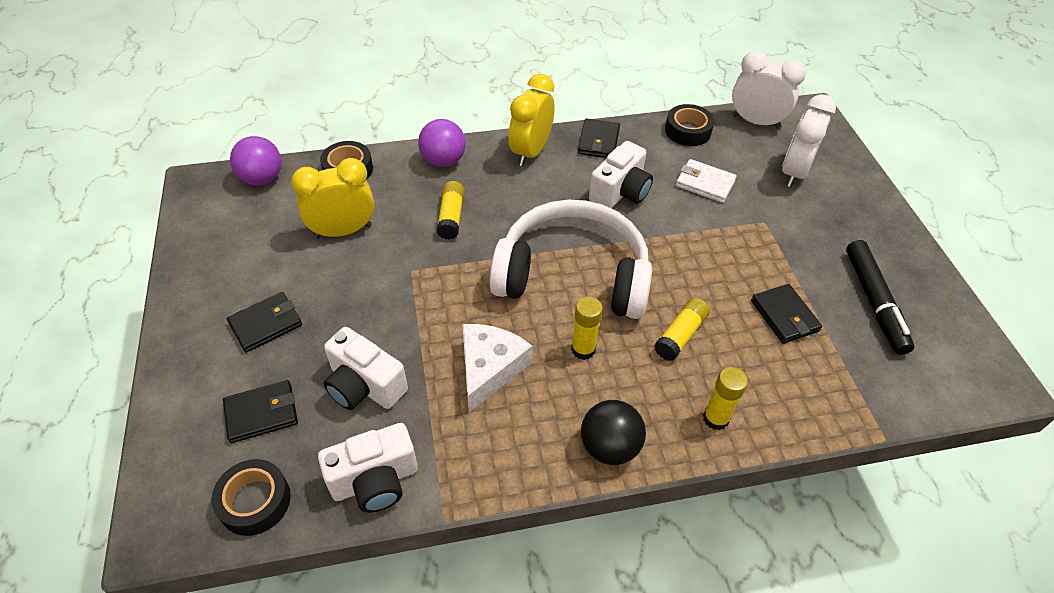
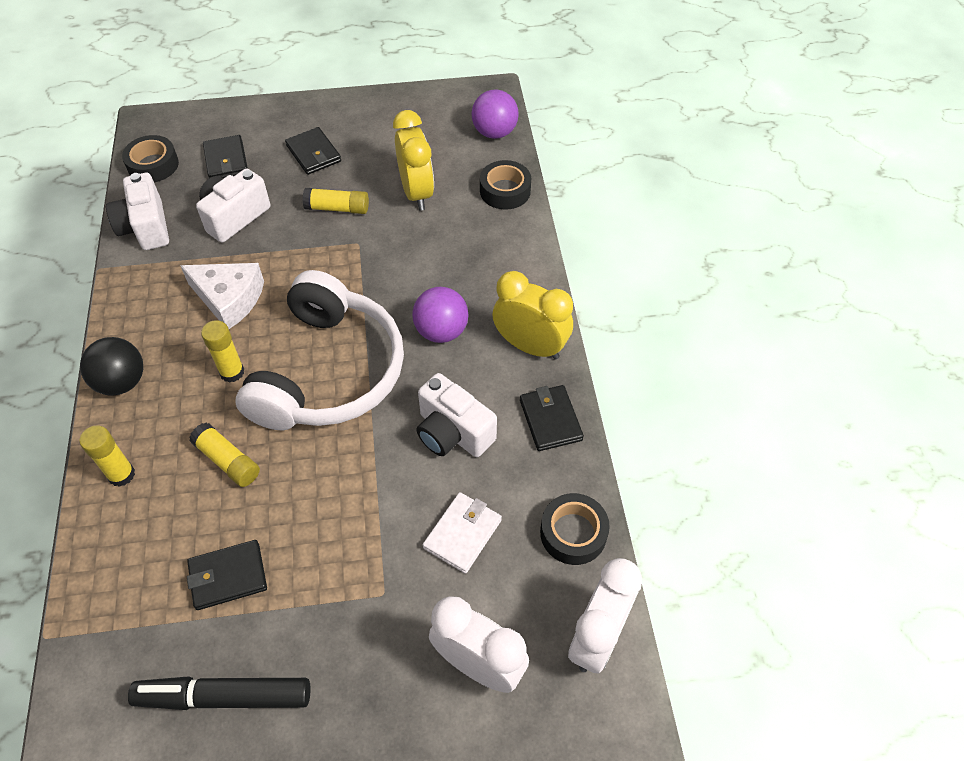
camera: 95 degrees right, 5 degrees up
purple ball [418,119,466,167] -> purple ball moved to [412,287,469,343]
yellow glue stick [437,181,464,240] -> yellow glue stick moved to [303,188,369,214]
black wallet [578,119,620,158] -> black wallet turned 60 degrees clockwise [520,385,584,451]

